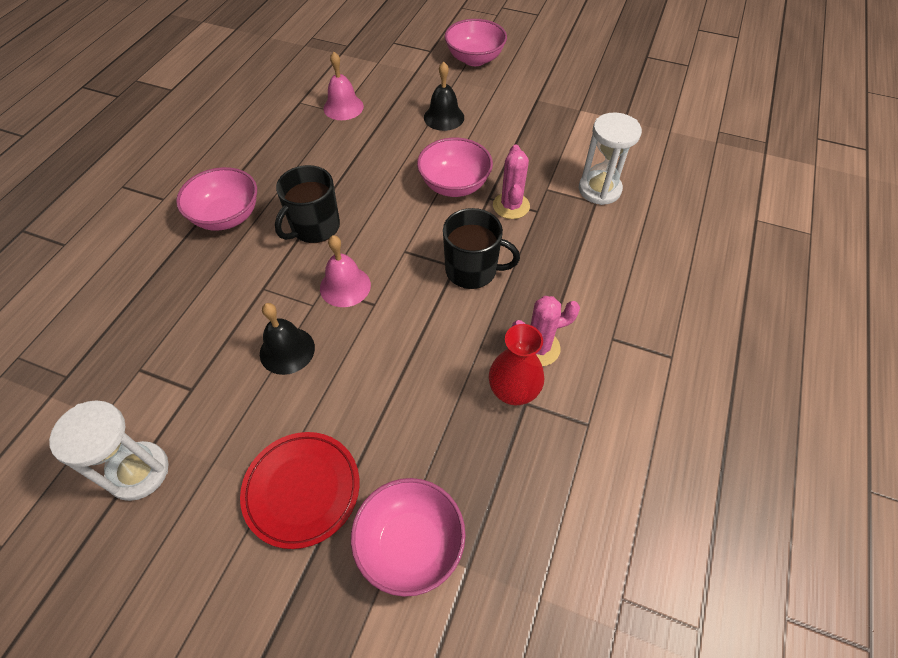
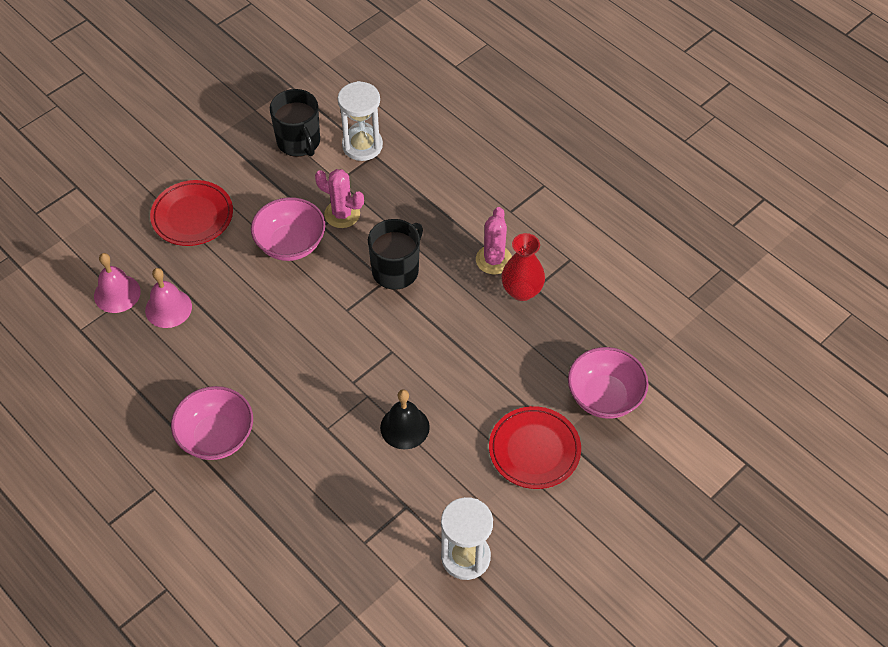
camera: 65 degrees left, 0 degrees up
black mug [275,165,340,243] -> black mug moved to [270,89,320,157]
pink bell [320,235,371,307] -> pink bell moved to [145,268,192,328]
black bell [424,62,464,131] -> red plate [150,180,233,246]
pink bowl [445,19,507,66] -> none

